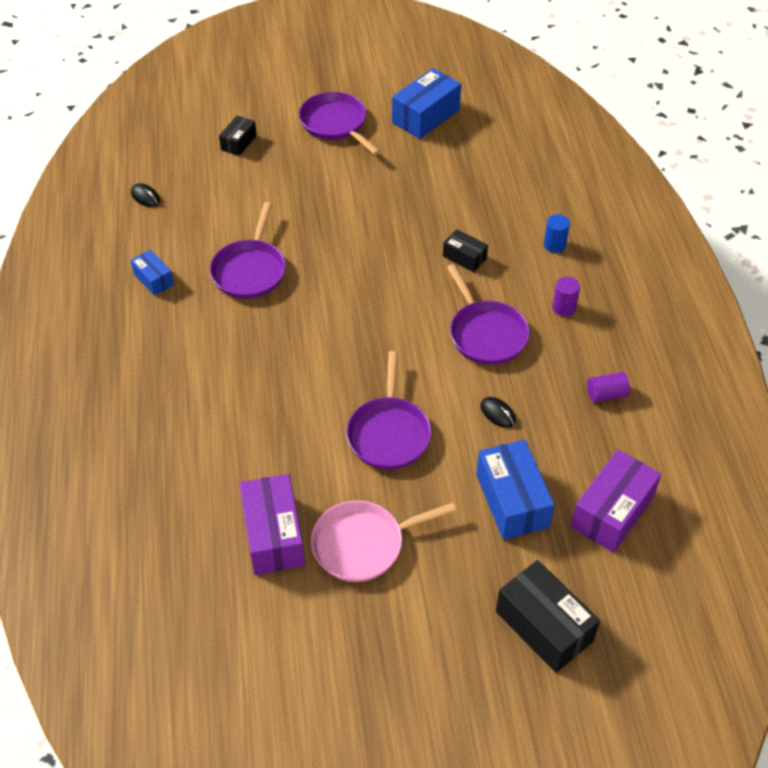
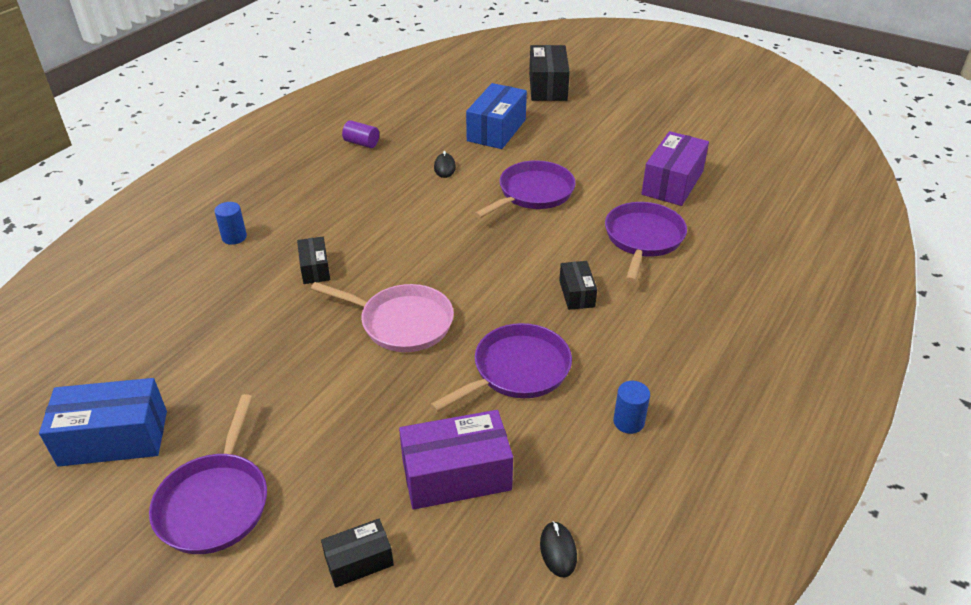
camera: 140 degrees left, 10 degrees down
blue box [130,250,174,296] -> blue cylinder [613,381,650,434]
pink pan [311,500,457,582] -> pink pan moved to [311,282,454,352]
purple pan [447,264,530,365] -> purple pan moved to [605,202,687,283]
purple cylinder [552,277,580,317] -> none
purple box [571,450,661,553] -> purple box moved to [399,410,513,510]
none -> black box [559,261,597,310]

